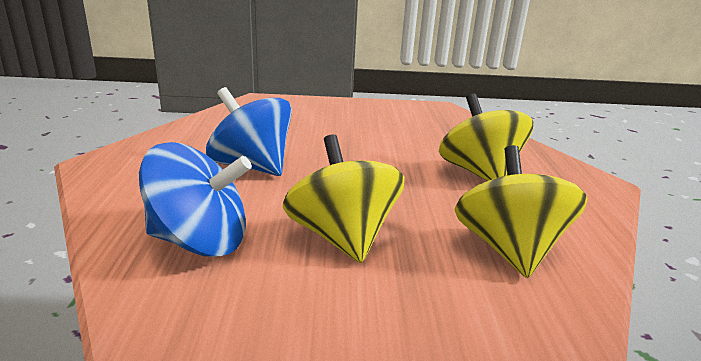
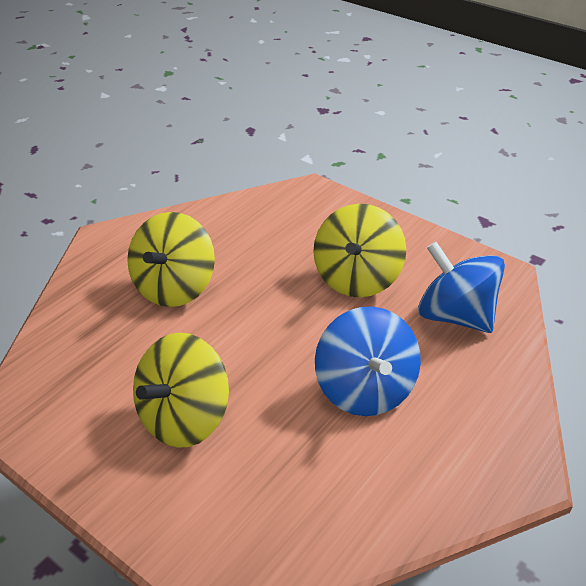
camera: 140 degrees left, 15 degrees up
yellow spinning top [454,145,587,278] -> yellow spinning top moved to [133,333,229,448]

